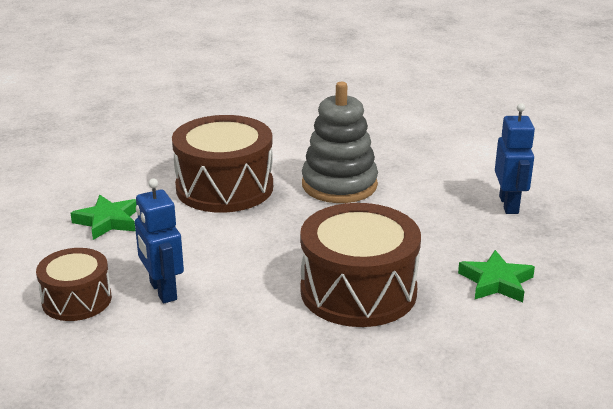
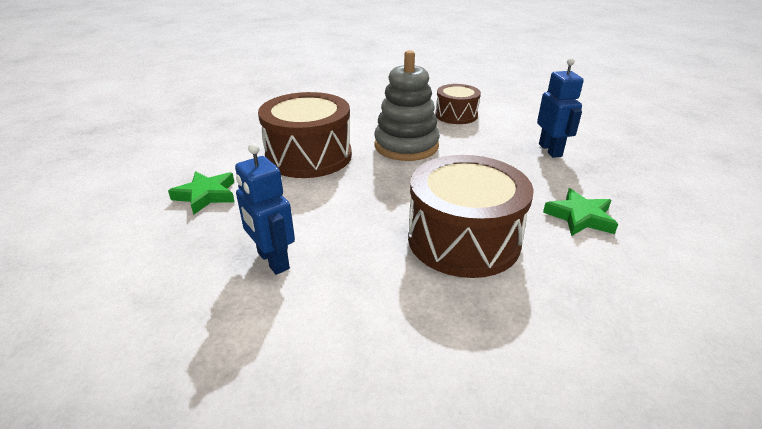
camera: 10 degrees left, 5 degrees up
brown drum [36,248,112,321] -> brown drum moved to [435,84,481,124]

